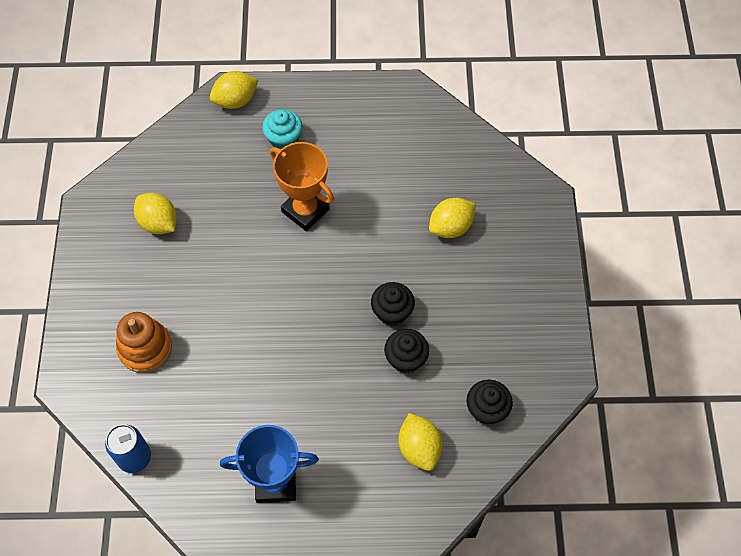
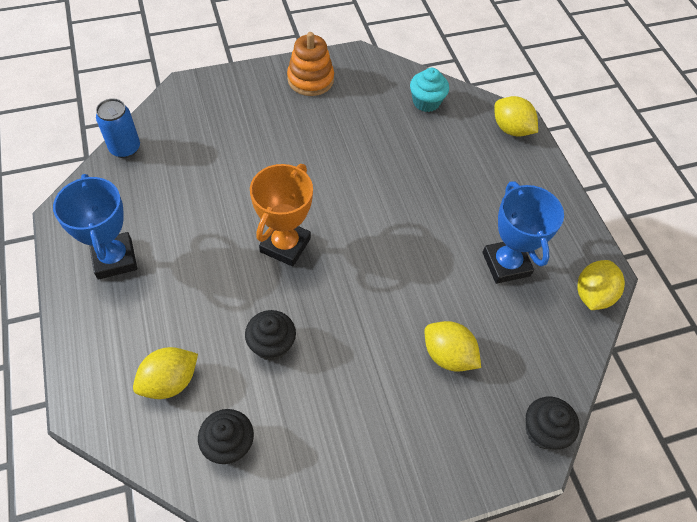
camera: 70 degrees right, 5 degrees down
orange stacking toy [116,312,172,373] -> orange stacking toy moved to [287,32,334,96]
yellow lemon [134,193,177,234] -> yellow lemon moved to [577,260,625,310]
turquoise cupcake [262,109,303,149] -> turquoise cupcake moved to [410,68,449,112]
orange trophy [270,142,334,231] -> orange trophy moved to [250,164,313,267]
black cupcake [371,282,415,326] -> black cupcake moved to [526,396,580,449]
none -> blue trophy [483,181,564,284]

